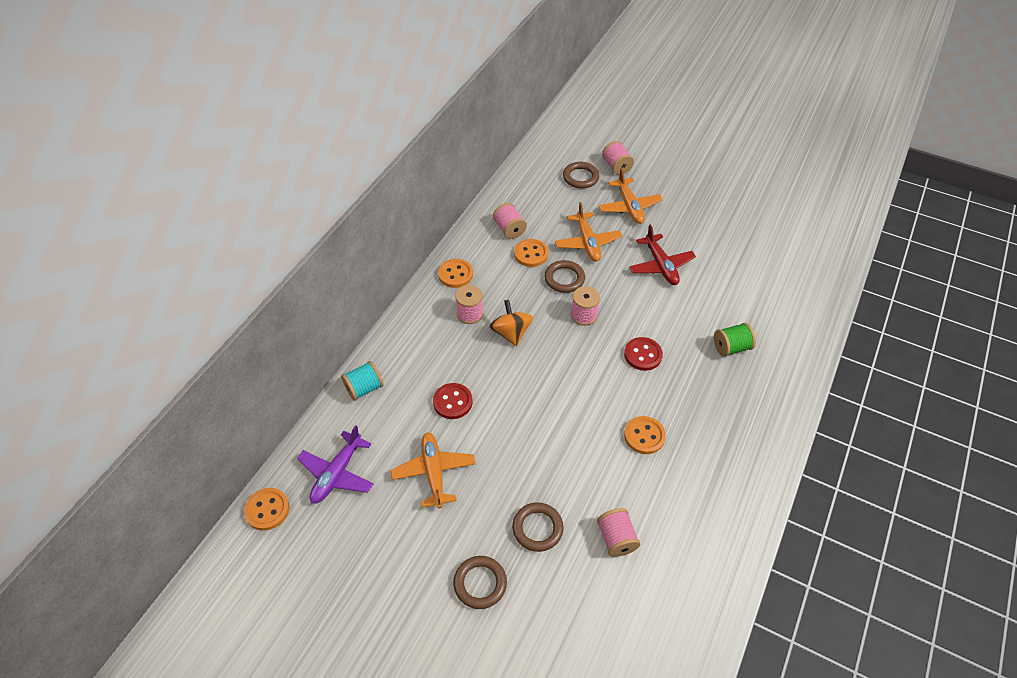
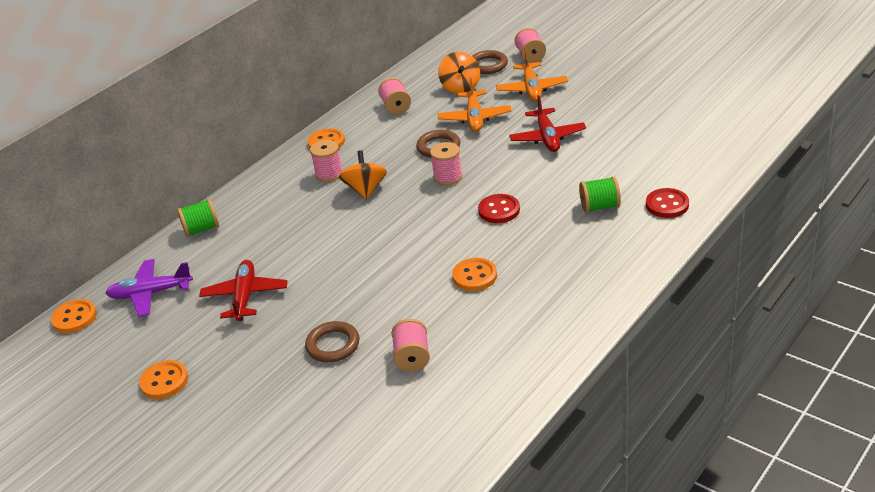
camera: 15 degrees right, 15 degrees down
purple plane [297,425,374,504] -> purple plane turned 45 degrees clockwise [106,259,193,317]
turquoise spool [341,361,384,401] -> green spool [177,199,219,237]
orange plane [391,432,475,509] -> red plane [199,260,288,321]
red button [433,383,473,419] -> red button moved to [646,188,689,218]
brown ring [453,556,507,609] -> none
orange button [514,239,548,267] -> orange button moved to [139,360,188,399]
none -> orange spinning top [438,52,480,93]

